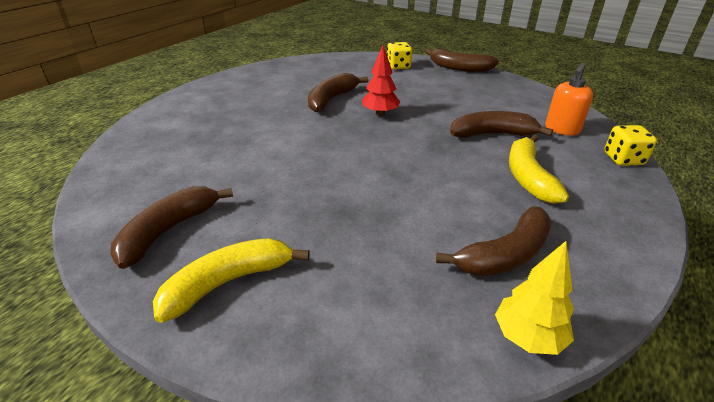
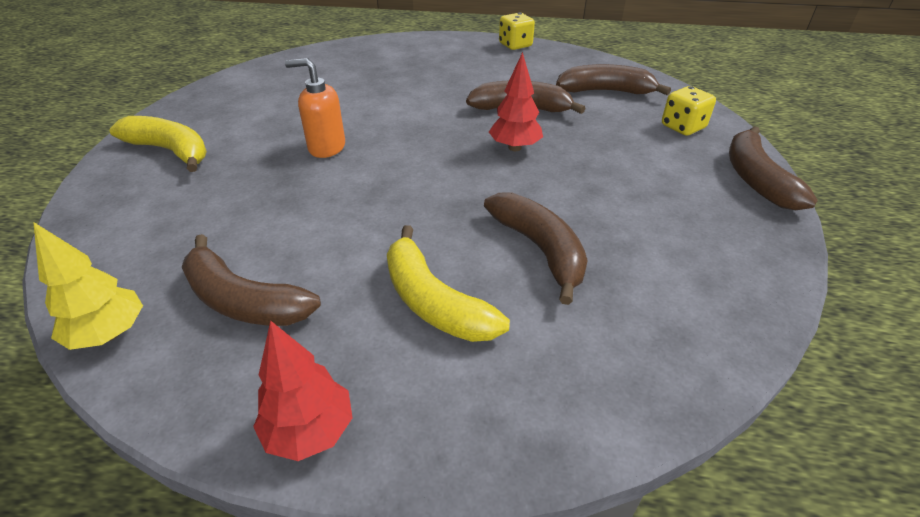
camera: 65 degrees right, 5 degrees up
brown banana [111,186,233,269] -> brown banana moved to [556,64,671,95]
yellow banana [509,135,569,204] -> yellow banana turned 105 degrees counterclockwise [387,225,510,342]
orange soap dispenser [545,63,593,136] -> orange soap dispenser moved to [285,58,345,158]
yellow dice [604,125,657,166] -> yellow dice moved to [499,13,535,50]
none -> red tree [253,320,352,461]

